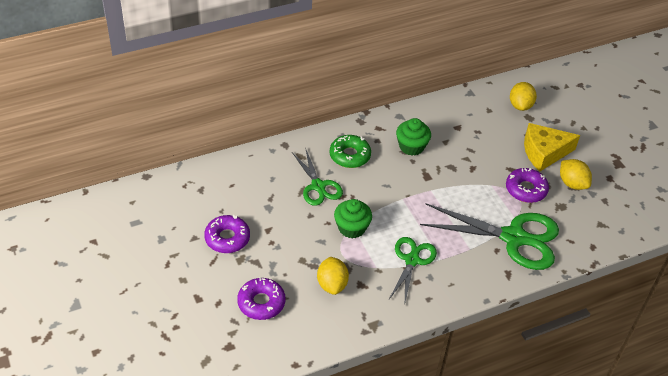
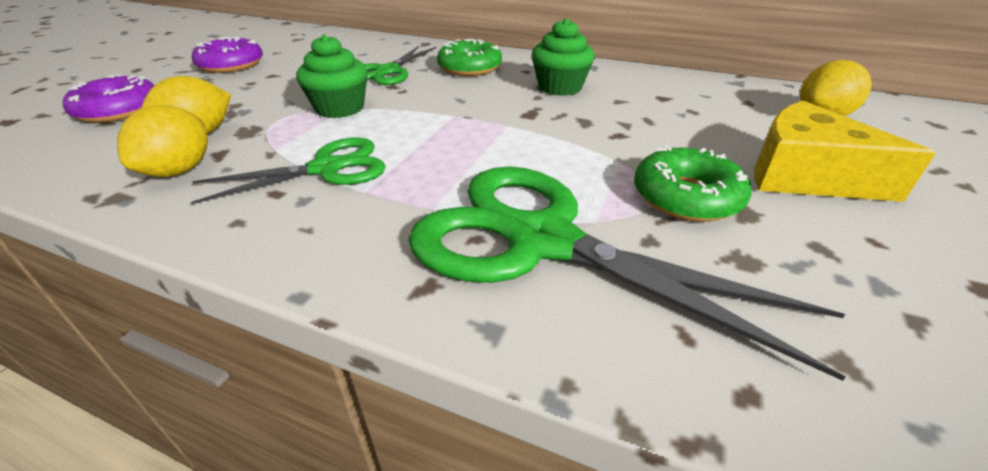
camera: 50 degrees right, 10 degrees down
green scissors [420,204,559,270] -> green scissors turned 150 degrees clockwise [408,167,846,381]
purple donut [506,168,549,203] -> green donut [634,146,751,222]
yellow lemon [560,159,592,190] -> yellow lemon moved to [117,105,208,177]

